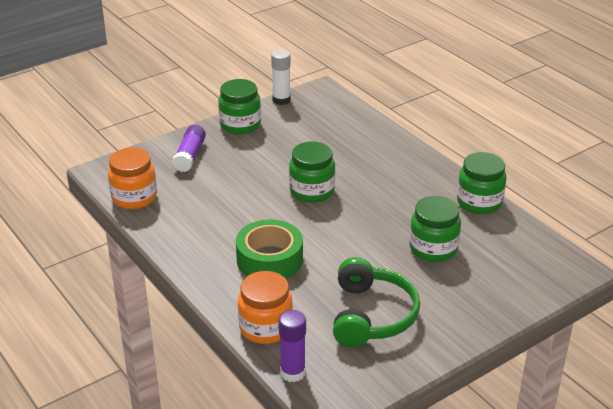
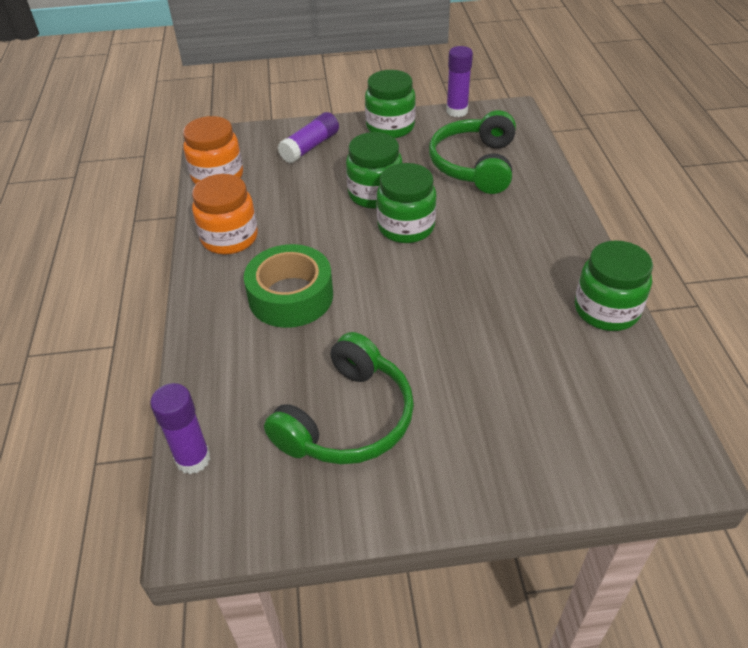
camera: 30 degrees right, 10 degrees up
orange jar [238,271,293,344] -> orange jar moved to [192,174,258,254]
white glue stick [271,50,291,105] -> purple glue stick [446,46,473,117]
green jar [410,196,461,262] -> green jar moved to [346,132,403,209]
none -> green headphones [429,110,516,194]

